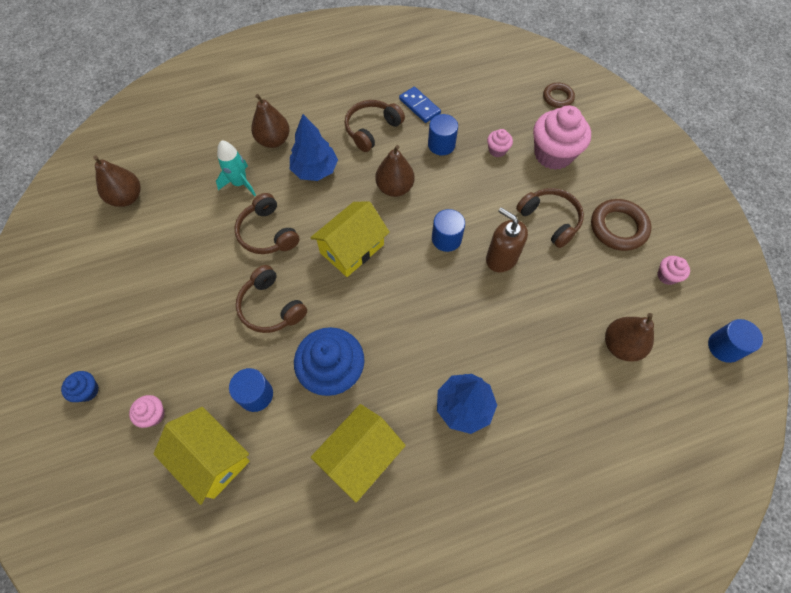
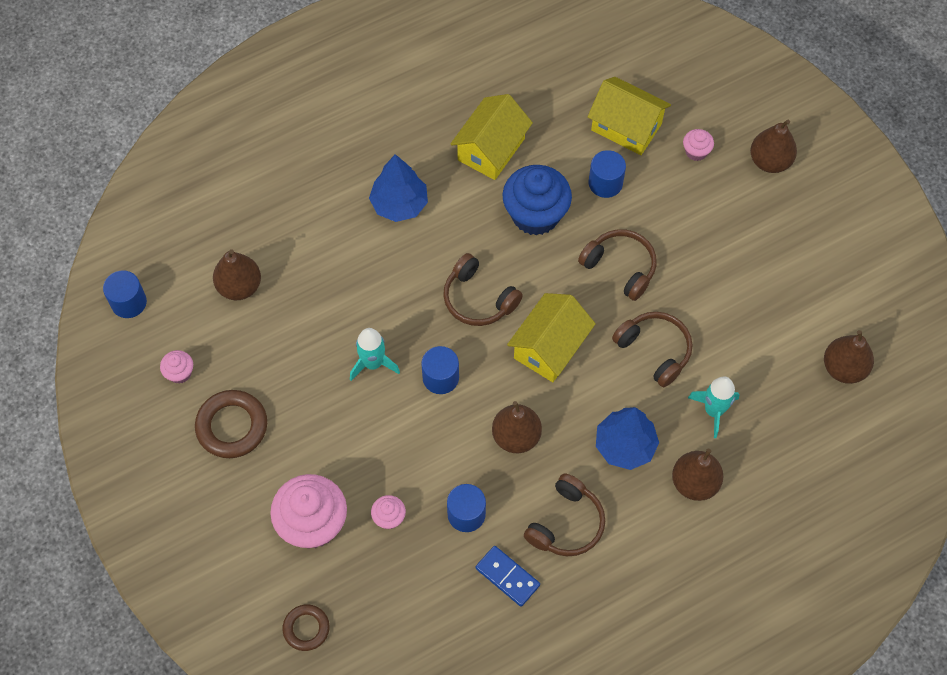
camera: 170 degrees right, 0 degrees up
blue cupcake [61,371,99,402] -> brown pear [750,119,797,173]
brown soap dispenser [486,208,528,272] -> turquoise rocket [350,328,400,381]
brown headphones [516,188,584,248] -> brown headphones moved to [443,253,523,326]

